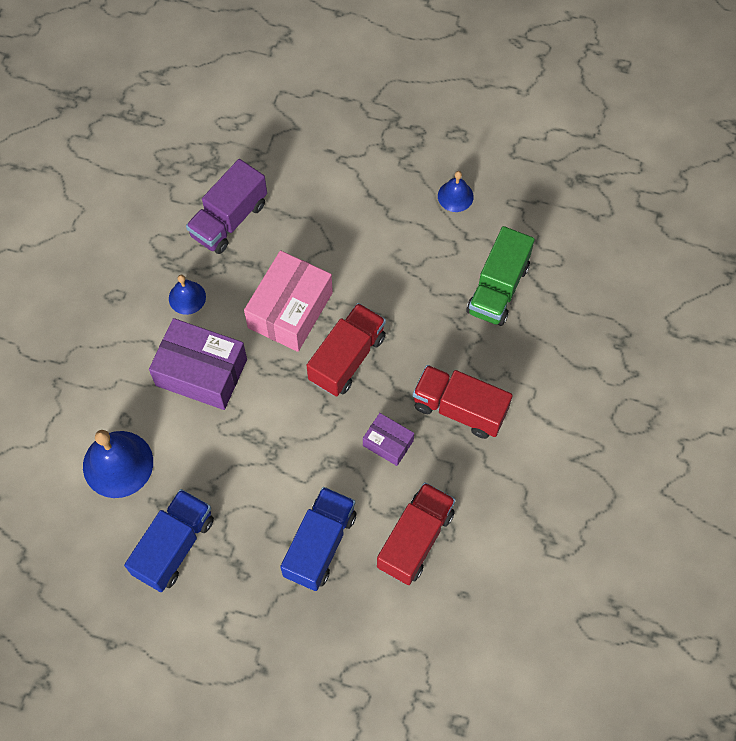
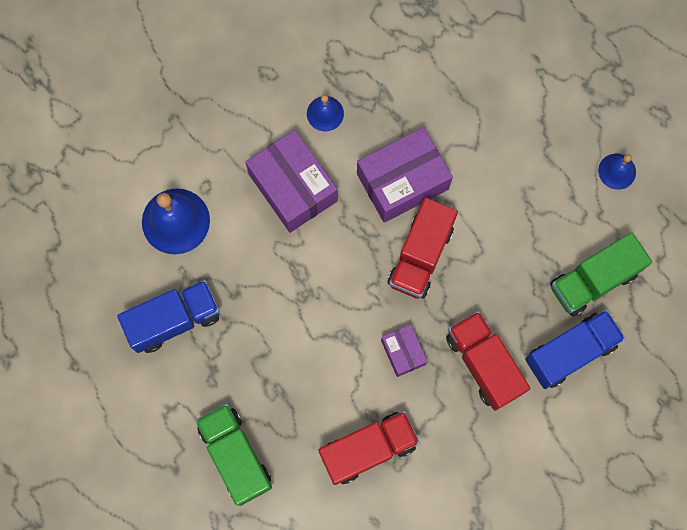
camera: 35 degrees right, 10 degrees up
purple truck [186,159,267,254] -> none
pink box [244,250,333,352] -> purple box [357,127,453,223]
blue truck [280,487,357,591] -> blue truck moved to [525,310,625,389]
red truck [306,303,386,397] -> red truck turned 135 degrees clockwise [387,198,458,299]
none -> green truck [195,404,272,506]

